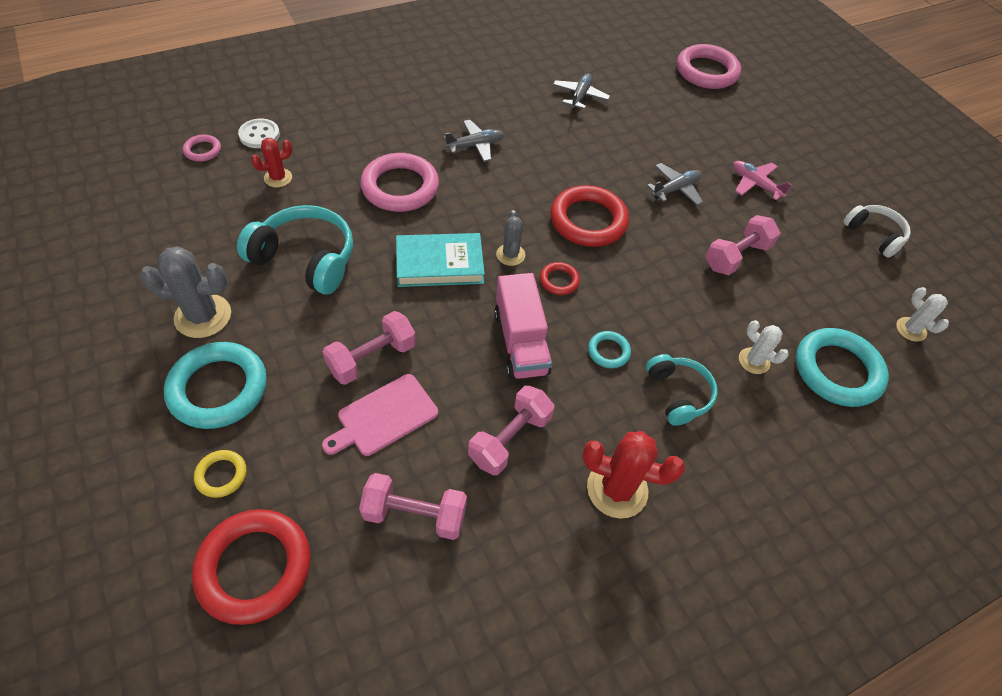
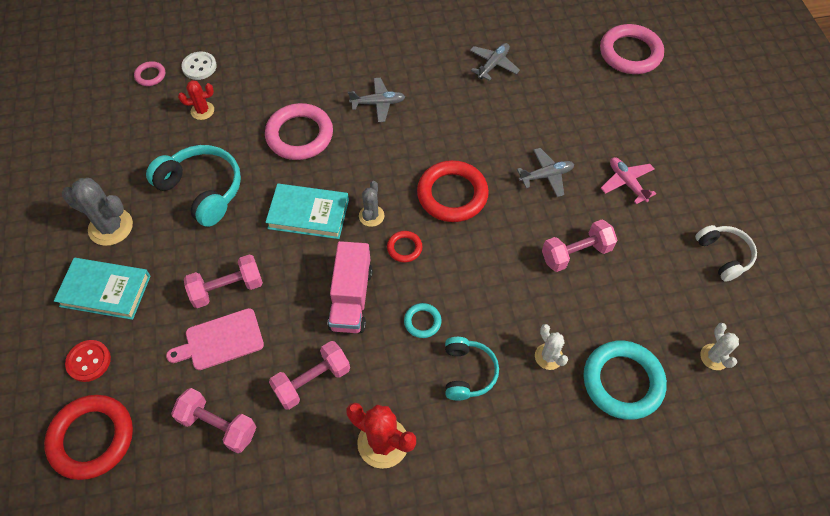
camera: 20 degrees right, 5 degrees up
turquoise ring [164,342,267,429] -> turquoise book [54,258,150,320]
yellow ring [194,450,246,498] -> red button [65,340,111,382]

